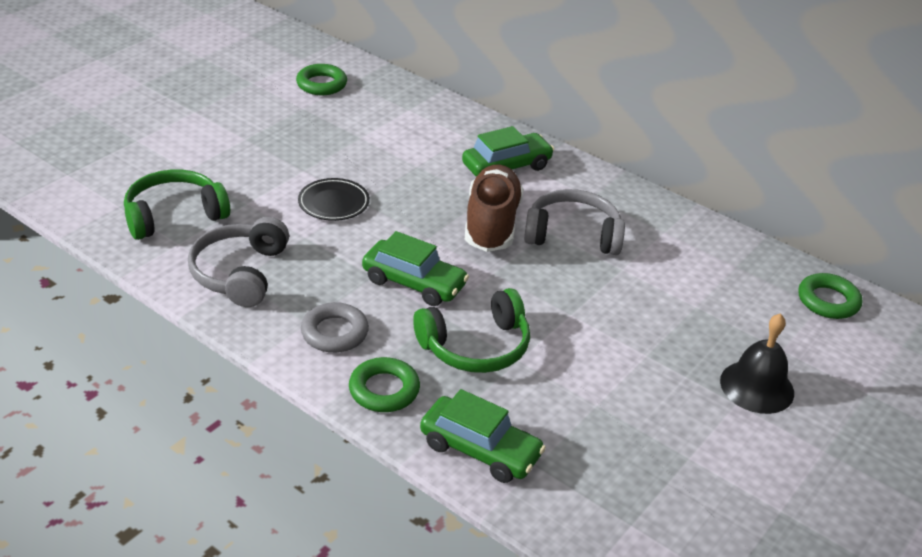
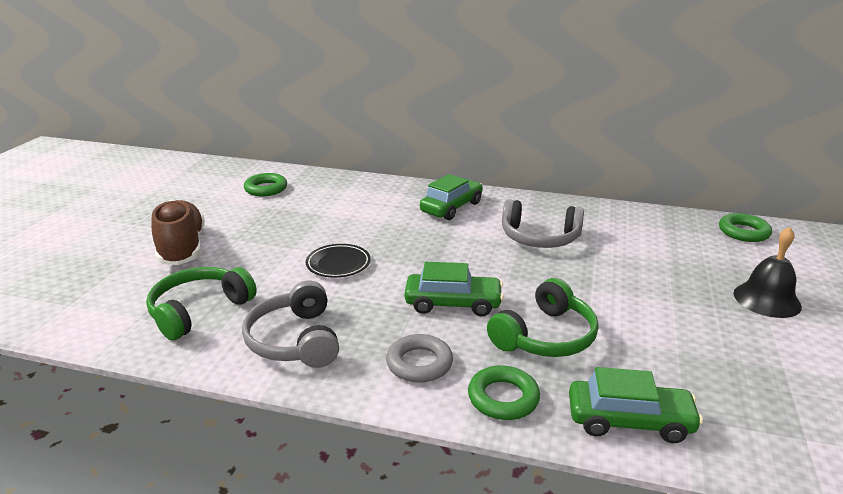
camera: 20 degrees left, 10 degrees down
brown shoe [465,165,524,252] -> brown shoe moved to [151,200,205,265]
grey headphones [524,189,625,255] -> grey headphones turned 150 degrees counterclockwise [502,199,584,248]

